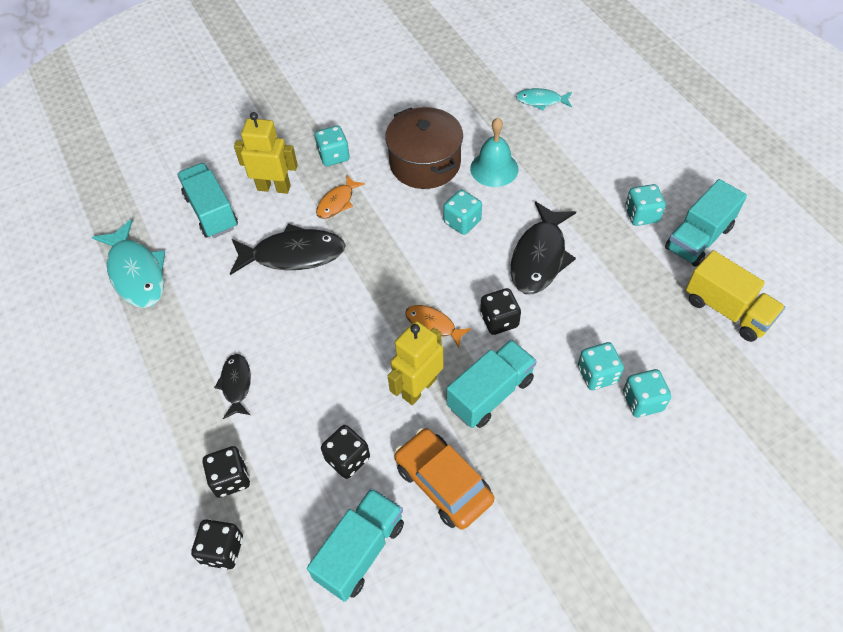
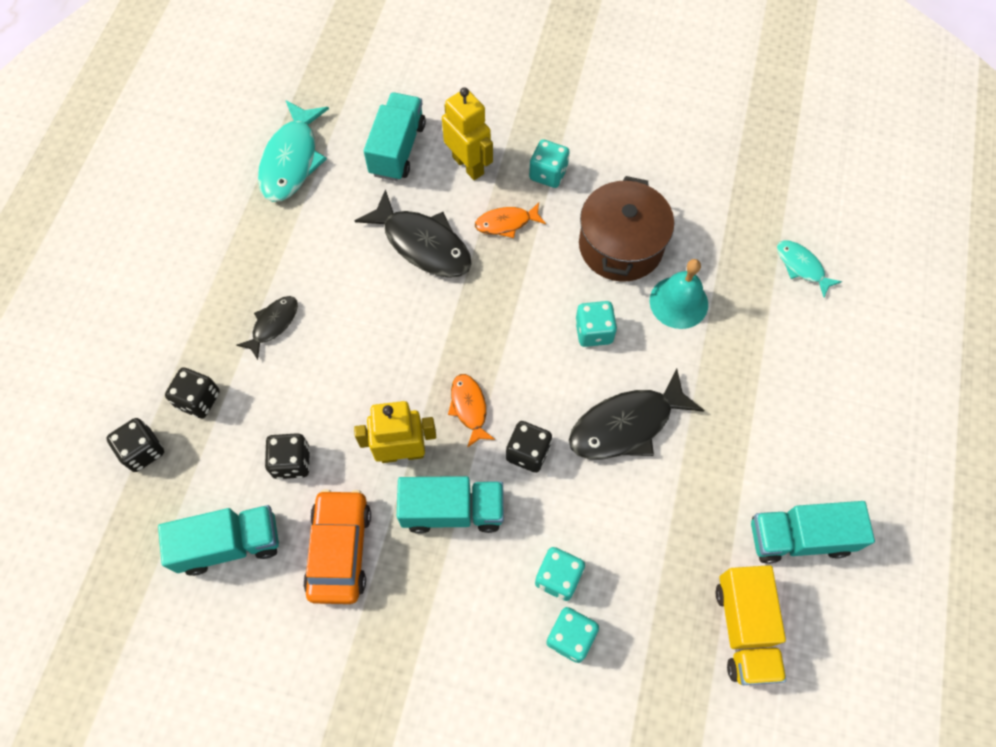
camera: 40 degrees right, 10 degrees up
turquoise dice [625,184,666,226] -> none

